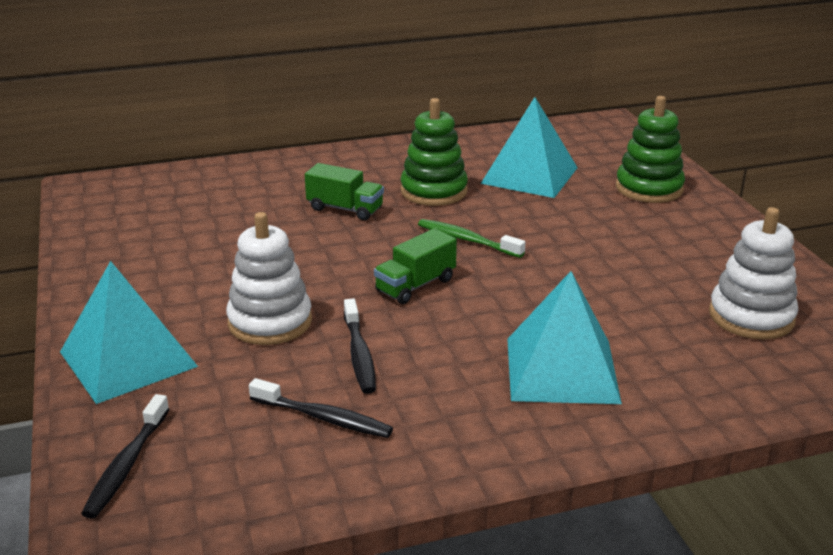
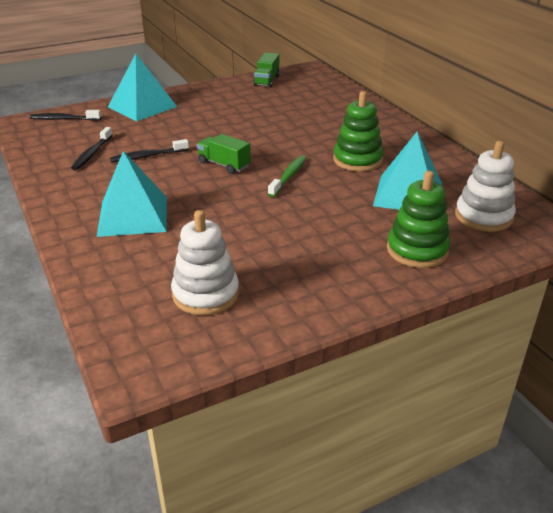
camera: 80 degrees right, 5 degrees up
white stacking toy [226,212,312,345] -> white stacking toy moved to [455,141,516,232]
green truck [305,163,384,221] -> green truck moved to [253,53,280,88]

